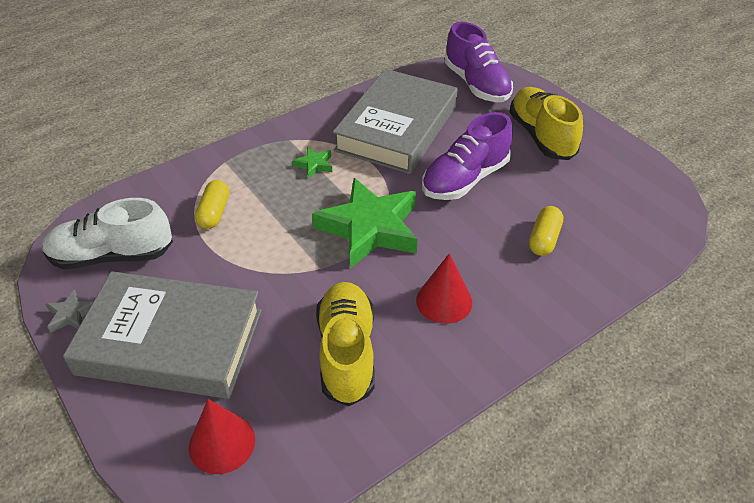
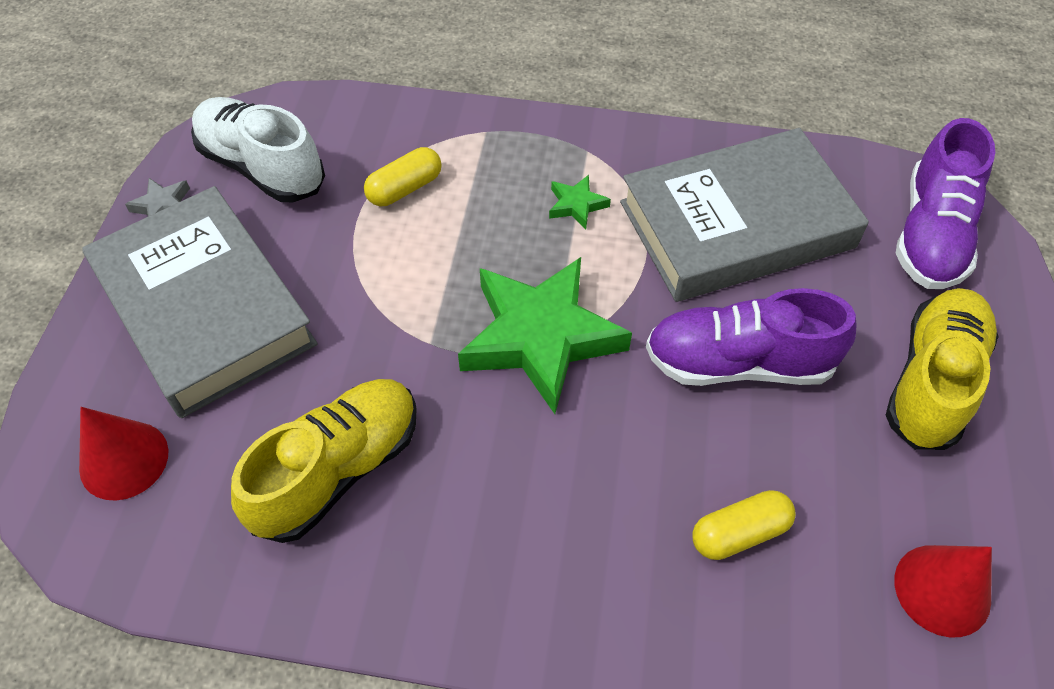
camera: 45 degrees right, 10 degrees up
red cone [416,253,472,324] -> red cone moved to [894,545,992,637]

